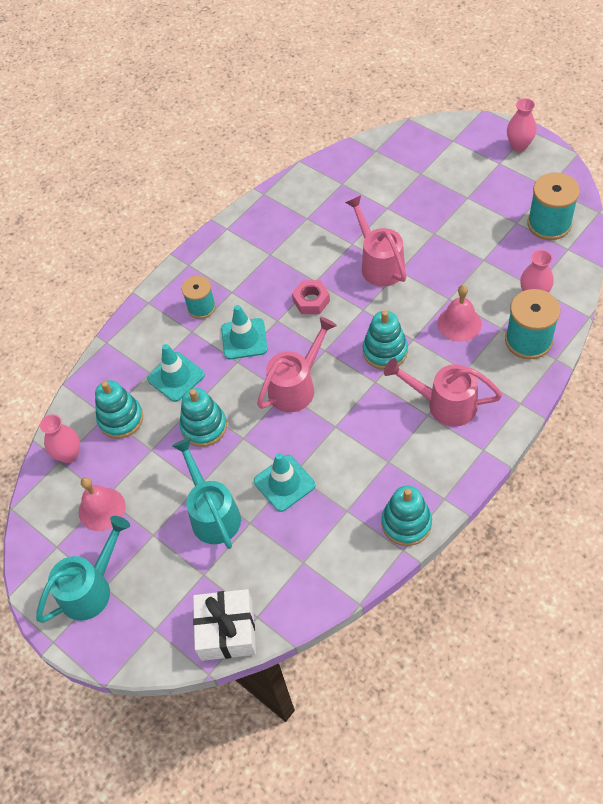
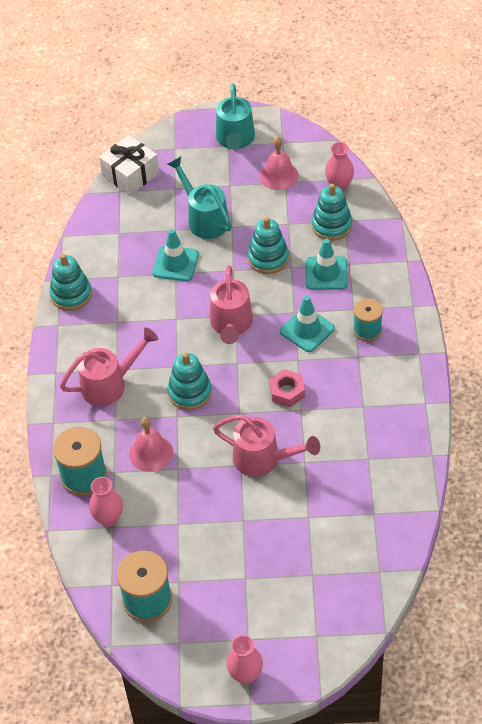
camera: 135 degrees right, 5 degrees down
turquoise watering can [172,438,241,549] -> turquoise watering can turned 150 degrees counterclockwise [167,157,232,239]

